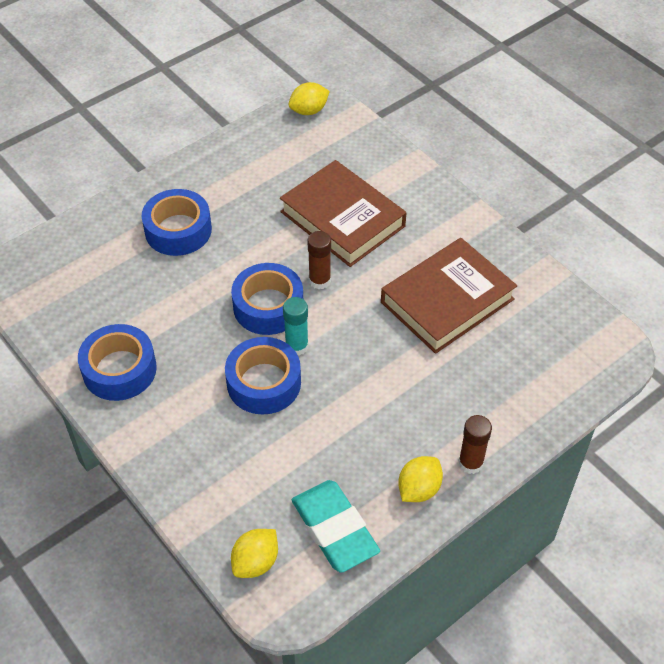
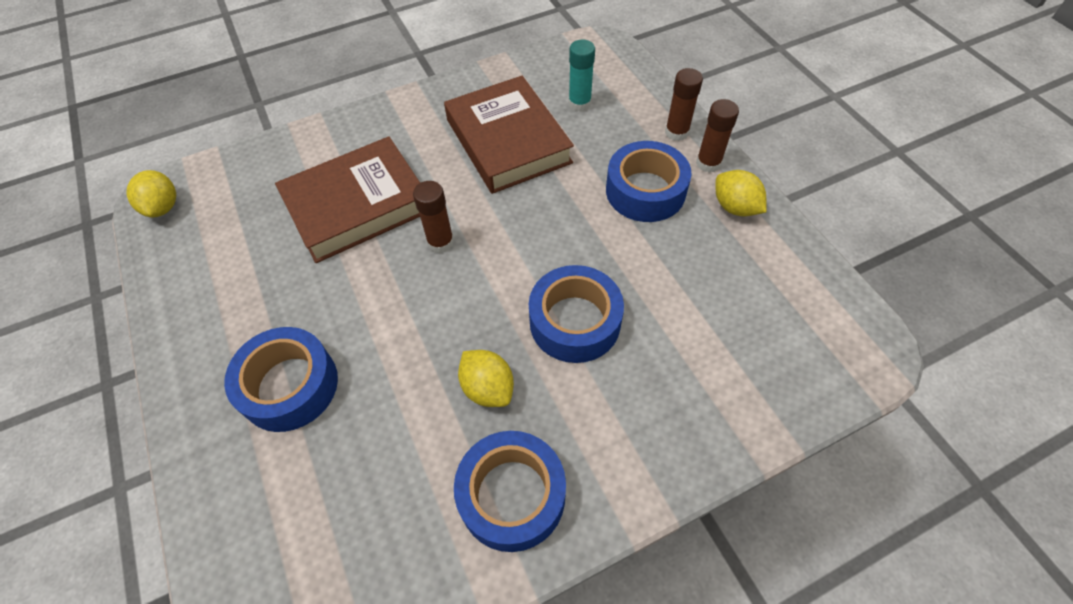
camera: 75 degrees left, 5 degrees up
blue tape [231,263,303,335] -> blue tape moved to [606,141,692,222]
yellow lemon [231,529,278,578] -> yellow lemon moved to [458,350,514,407]
turquoise glue stick [283,297,308,356] -> turquoise glue stick moved to [568,40,595,111]
turquoise eraser [292,480,380,573] -> none
none -> brown glue stick [665,68,703,141]

